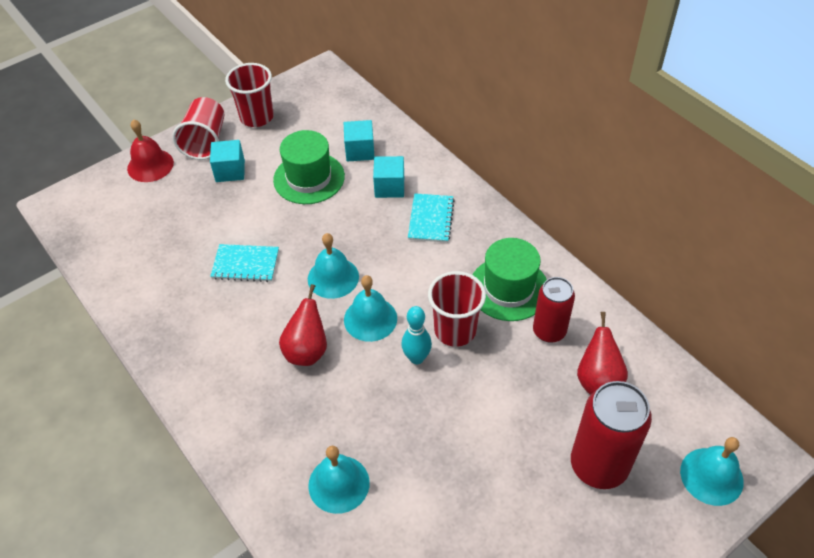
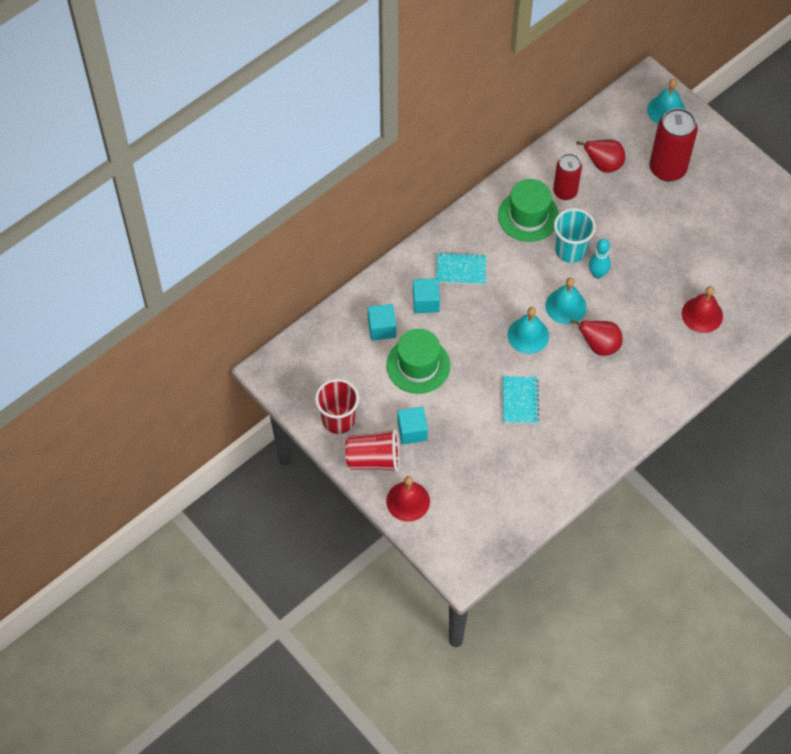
camera: 95 degrees left, 10 degrees up
turquoise bell [308,446,370,514] -> red bell [682,286,723,333]
red cup [428,271,486,347] -> turquoise cup [554,208,596,263]

